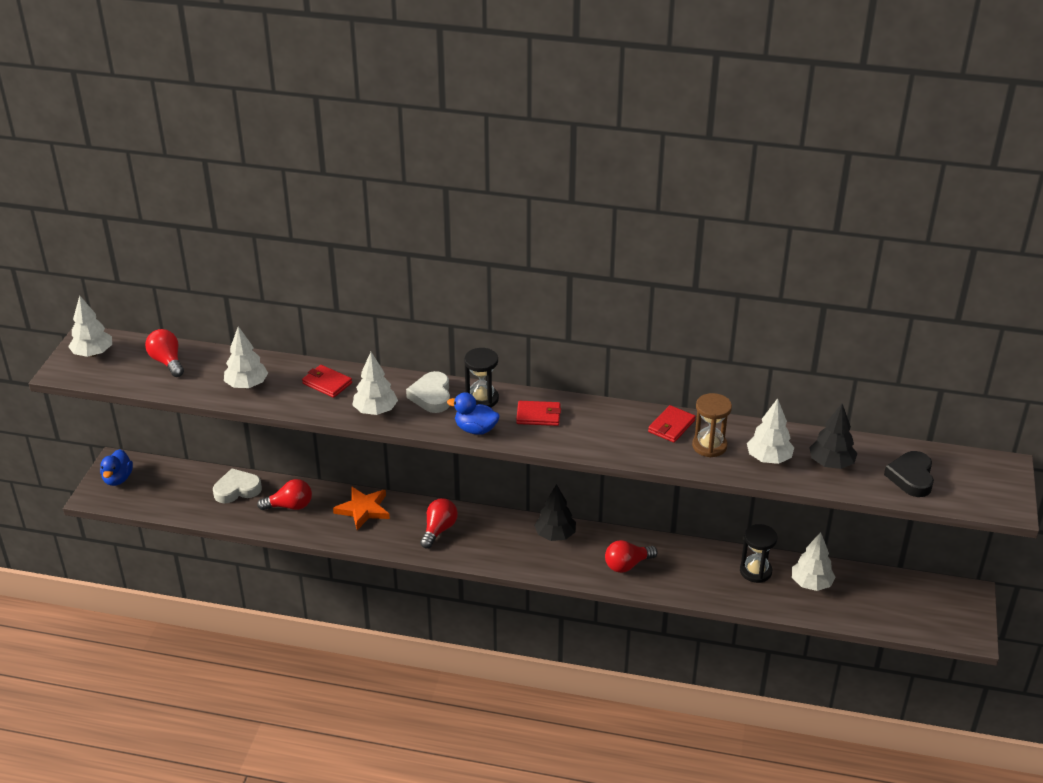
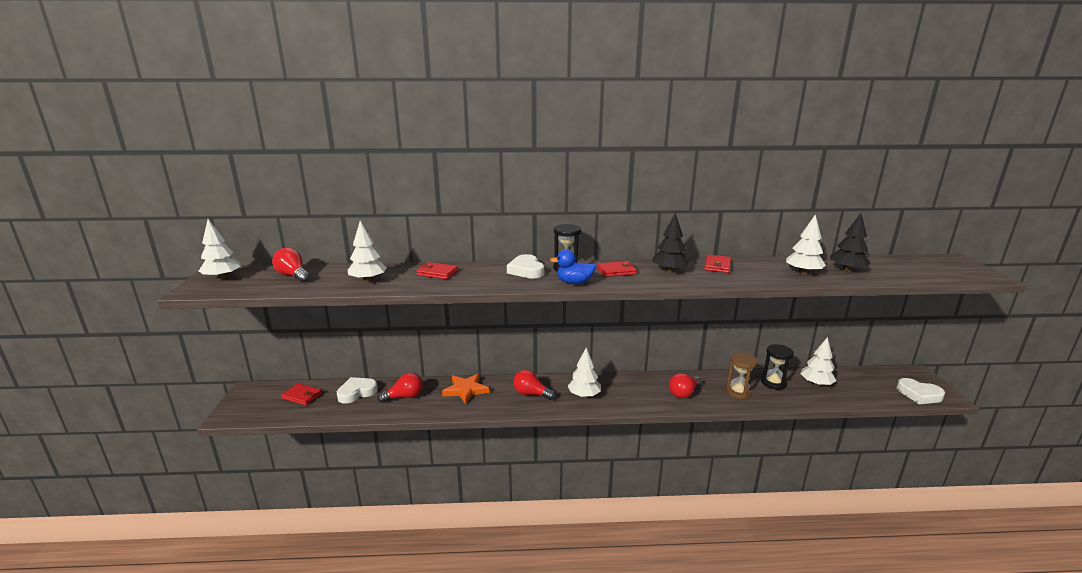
camera: 15 degrees left, 15 degrees down
blue duck [100,449,133,486] -> none
white tree [352,352,398,415] -> white tree moved to [568,348,601,398]
red light bulb [420,498,458,548] -> red light bulb turned 75 degrees counterclockwise [513,370,555,400]
black tree [534,484,576,541] -> black tree moved to [652,213,689,273]
brown hourglass [692,393,732,457] -> brown hourglass moved to [726,352,758,399]
black heart [884,451,934,497] -> none
none -> red wallet [281,383,322,405]
none -> white heart [896,378,945,404]

